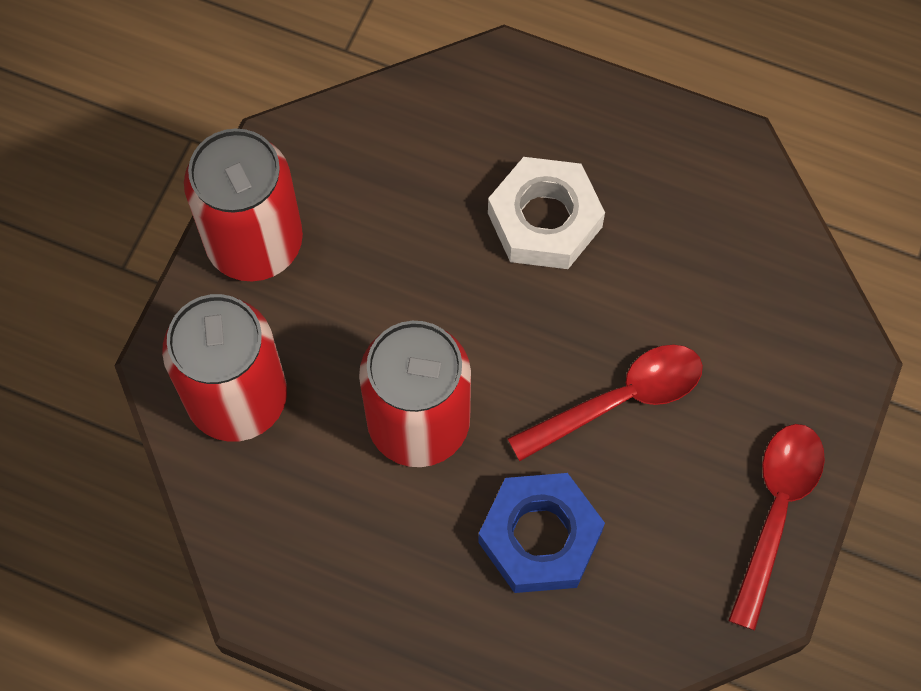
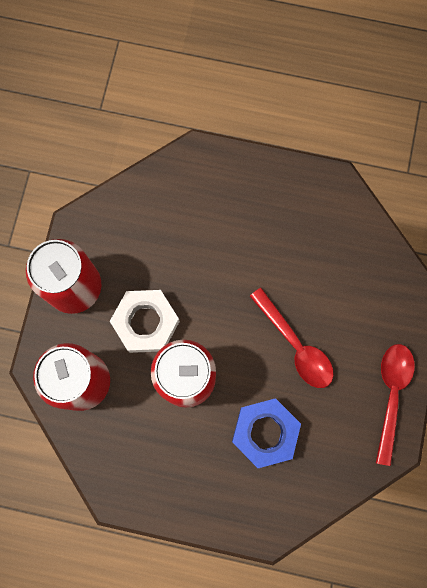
camera: 10 degrees left, 10 degrees up
white nut [488,157,605,269] -> white nut moved to [110,290,180,353]
red spoon [507,344,703,461] -> red spoon turned 90 degrees clockwise [250,288,333,388]

